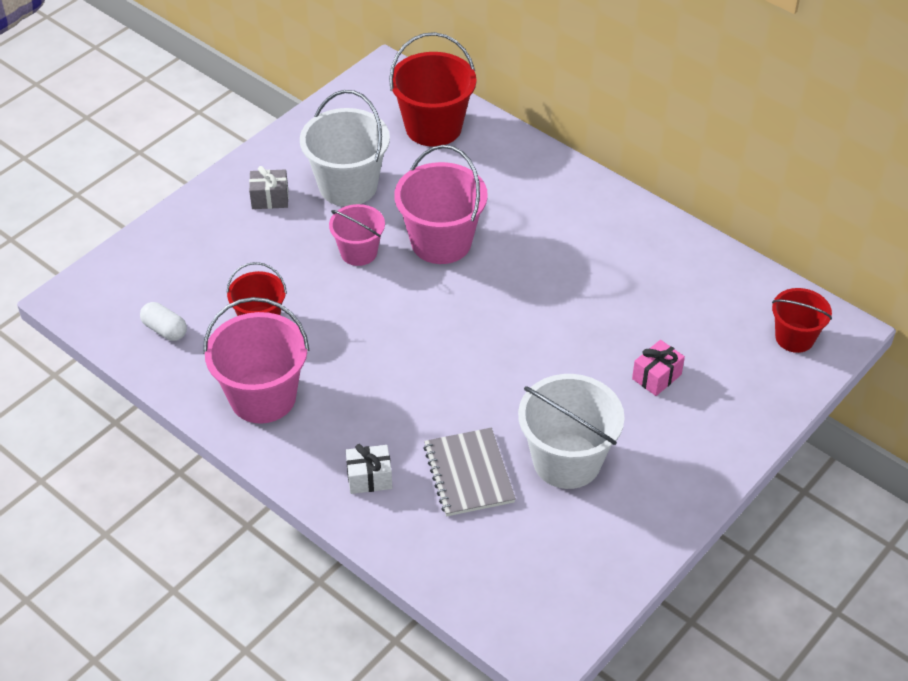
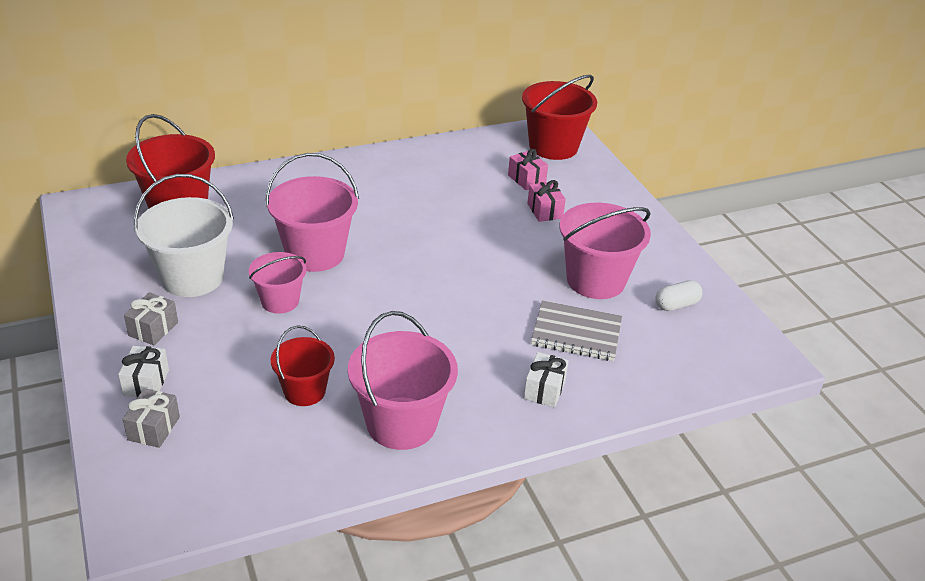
camera: 65 degrees left, 10 degrees down
white capsule [140,302,187,341] -> white capsule moved to [655,280,703,311]
white bucket [518,374,625,489] -> pink bucket [560,203,651,299]
red bucket [772,288,832,353] -> red bucket [522,75,597,160], size x1.66
none -> white gift [118,346,169,397]
none -> grey gift [123,388,180,448]
none -> pink gift [508,149,548,190]

